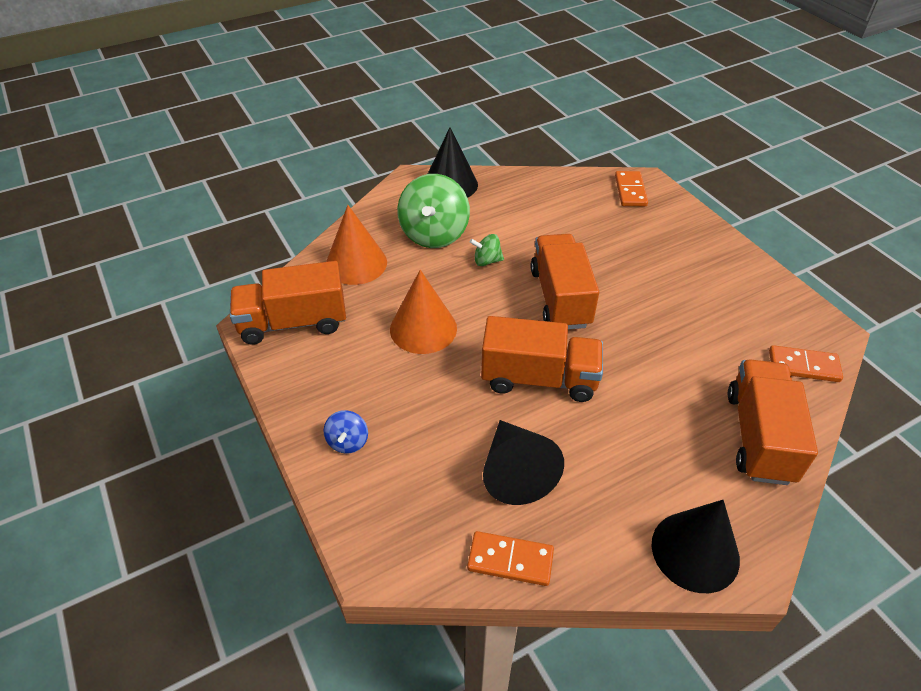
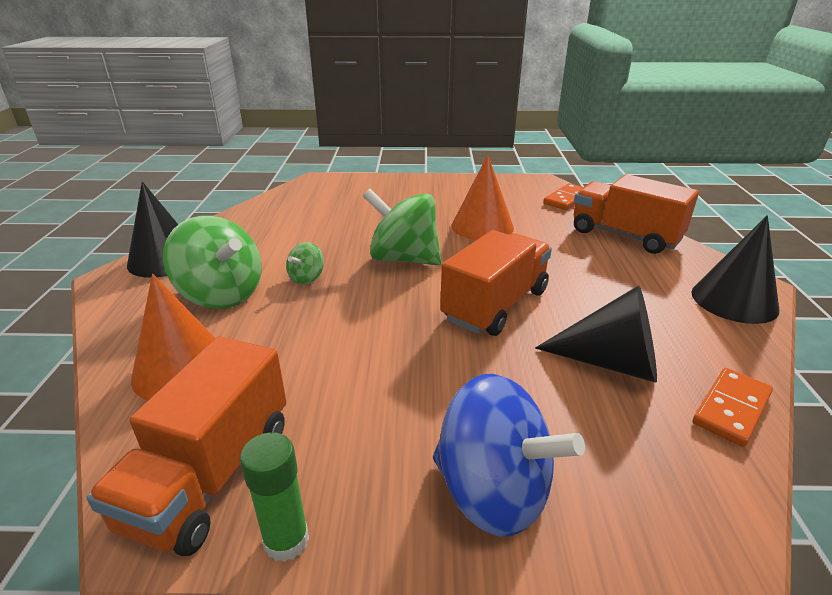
camera: 60 degrees left, 15 degrees down
blue spinning top [324,410,368,454] -> blue spinning top [433,374,585,537], size x2.10
orange cone [390,270,457,354] -> orange cone moved to [452,155,514,240]
orange truck [531,234,599,329] -> green spinning top [363,189,441,265]
orange domino [615,171,648,206] -> none
none -> green glue stick [240,432,309,562]

